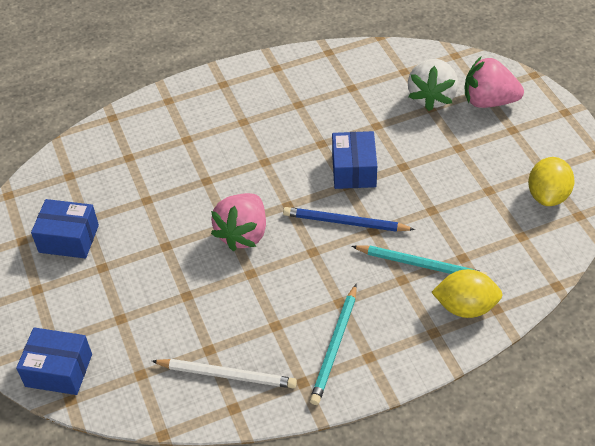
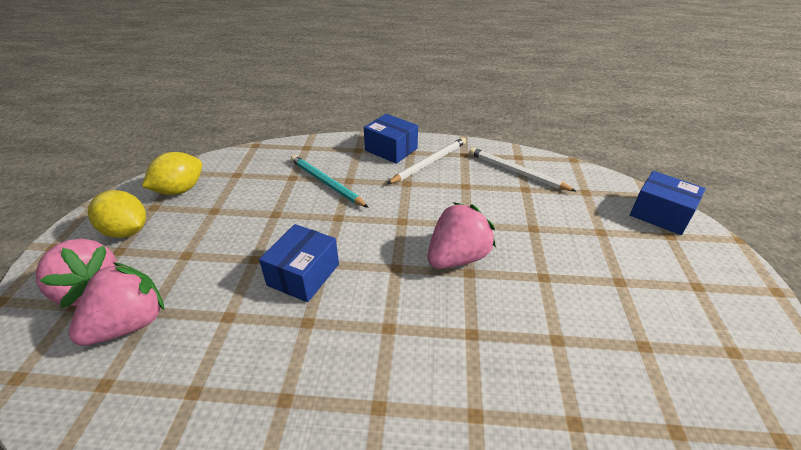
camera: 155 degrees left, 10 degrees down
blue box [31,199,99,259] -> blue box moved to [364,114,418,164]
blue pencil [283,207,415,232] -> none
turquoise pencil [310,284,357,405] -> white pencil [387,137,466,184]
white strawberry [408,59,458,111] -> pink strawberry [69,262,164,346]
yellow lemon [431,269,503,318] -> yellow lemon moved to [88,190,146,238]

